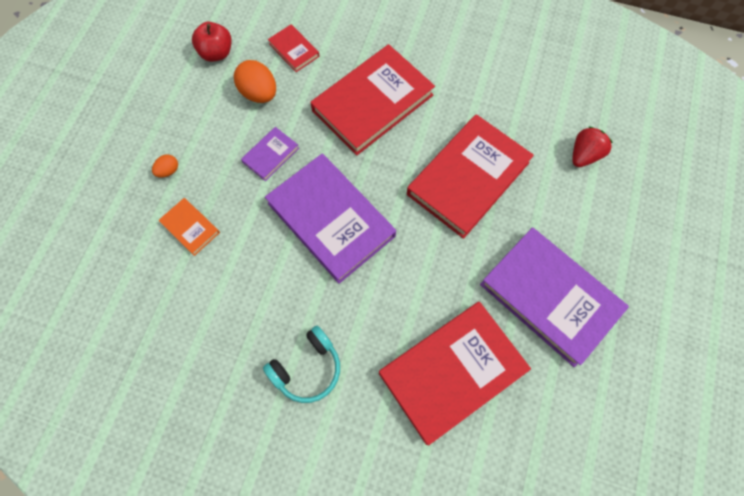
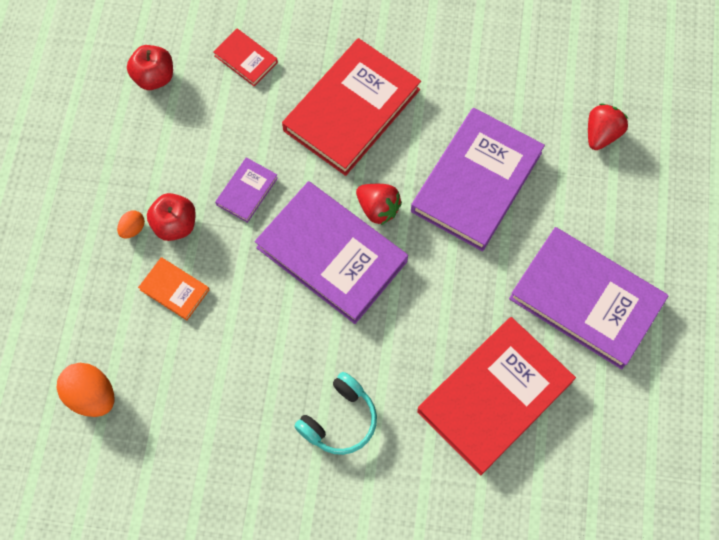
camera: 10 degrees left, 0 degrees up
orange egg [234,60,276,103] -> orange egg moved to [57,363,114,417]
red book [407,114,534,239] -> purple book [411,108,545,251]
none -> red apple [147,193,196,241]
none -> red strawberry [356,184,402,225]

